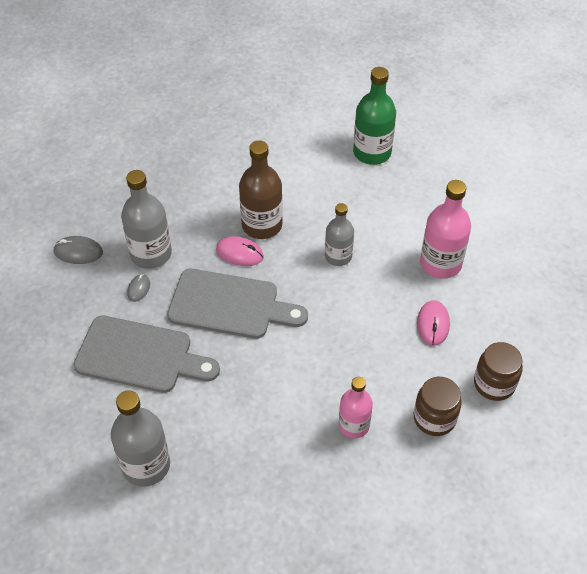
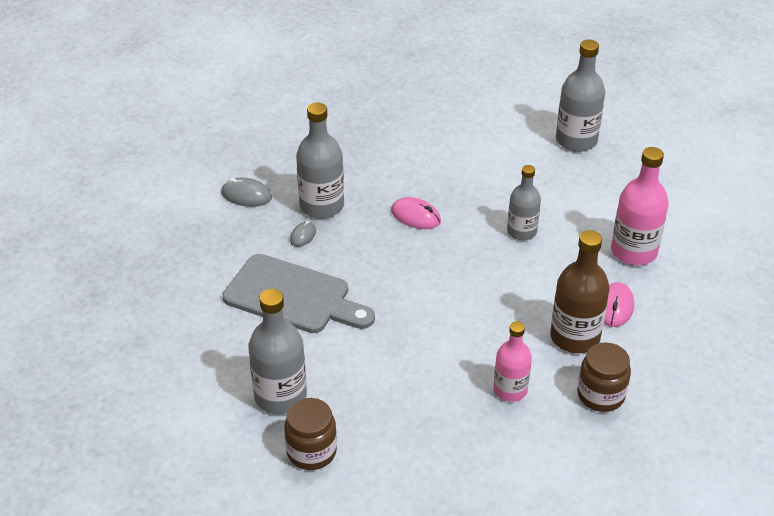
camera: 10 degrees right, 10 degrees down
grey cutting board [167,269,308,339] -> none
brown bottle [239,141,283,239] -> brown bottle moved to [550,230,610,353]
green bottle [353,67,396,165] -> grey bottle [556,39,605,152]
brown jar [474,342,523,401] -> brown jar moved to [284,398,337,470]

